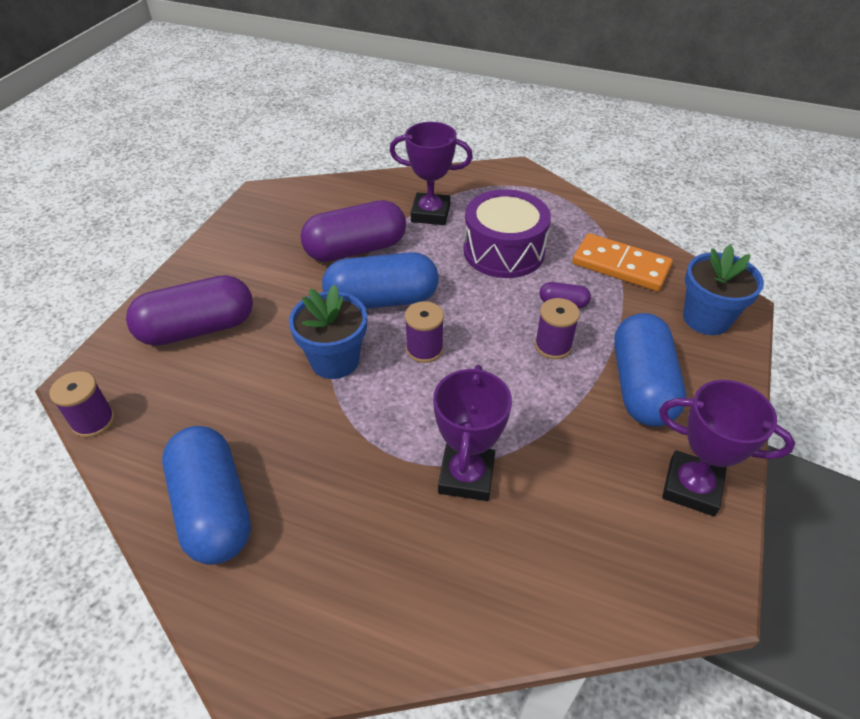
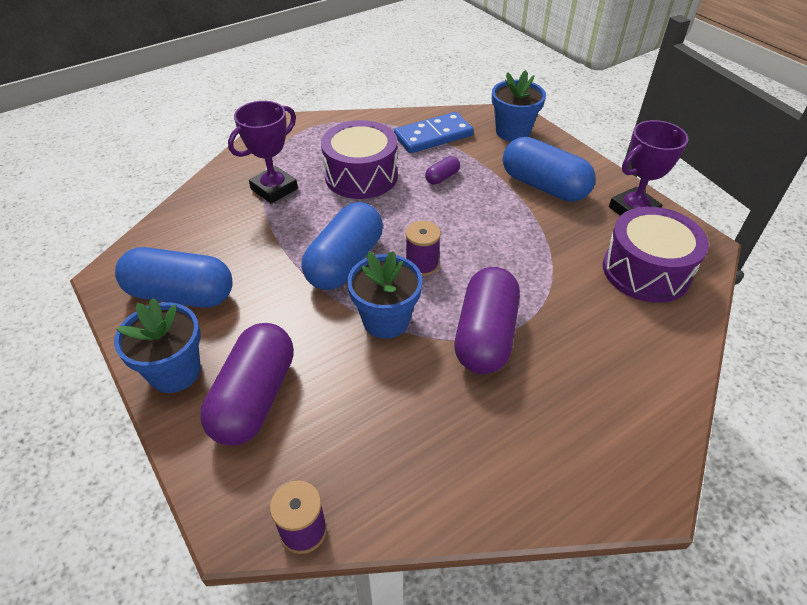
camera: 55 degrees left, 0 degrees up
blue capsule [162,426,251,565] -> blue capsule moved to [115,247,233,308]
purple capsule [301,200,406,262] -> purple capsule moved to [455,267,520,374]
purple trophy [433,365,512,501] -> none
purple spool [535,298,580,359] -> none
orange domino [572,233,673,291] -> blue domino [394,112,474,153]
none -> blue flower pot [114,298,201,393]
none -> purple drum [603,207,709,303]

